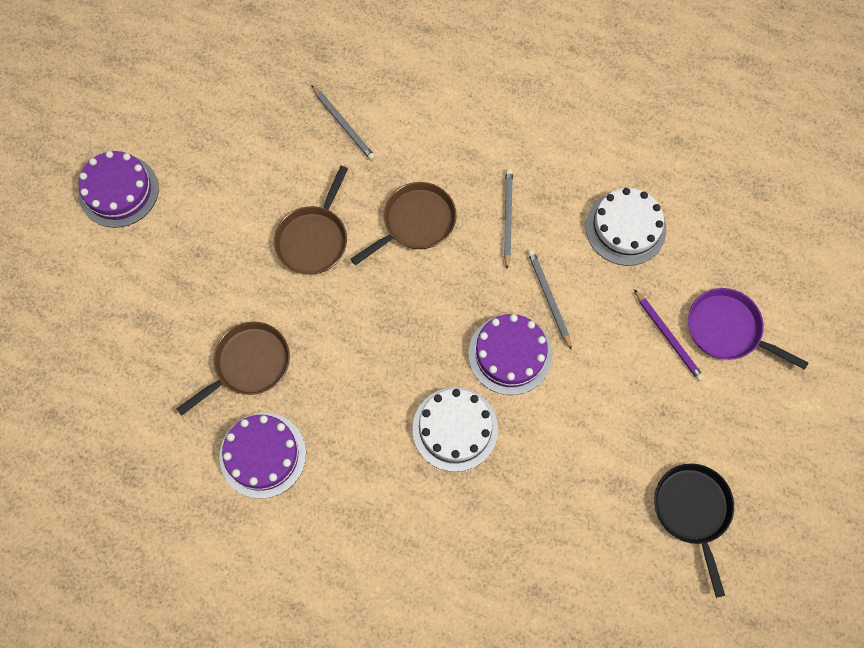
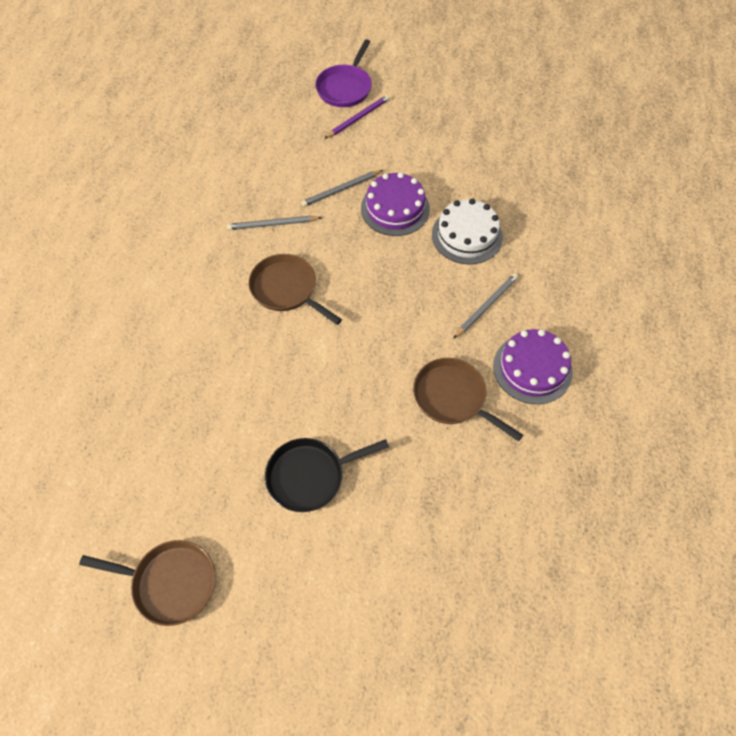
camera: 100 degrees left, 10 degrees down
purple cake [78,151,159,228] -> none
brown pan [274,166,348,275] -> brown pan moved to [79,540,216,626]
grey pencil [311,85,375,160] -> grey pencil moved to [453,273,518,339]
white cake [586,188,666,266] -> none
black pan [654,463,734,598] -> black pan moved to [265,438,389,512]

